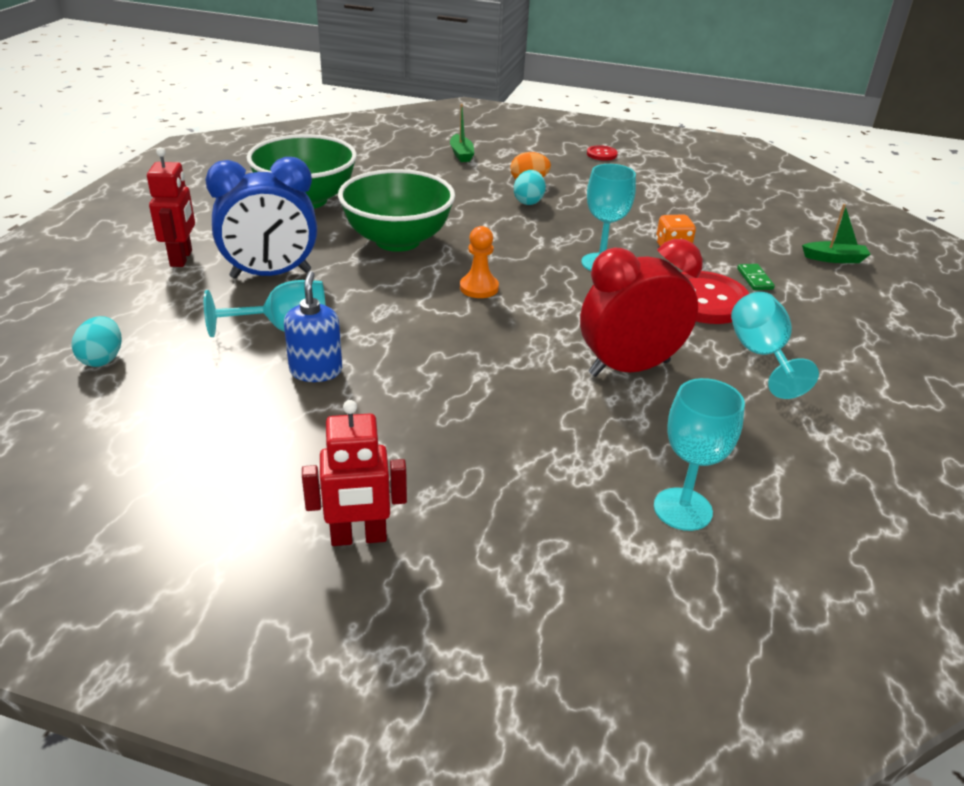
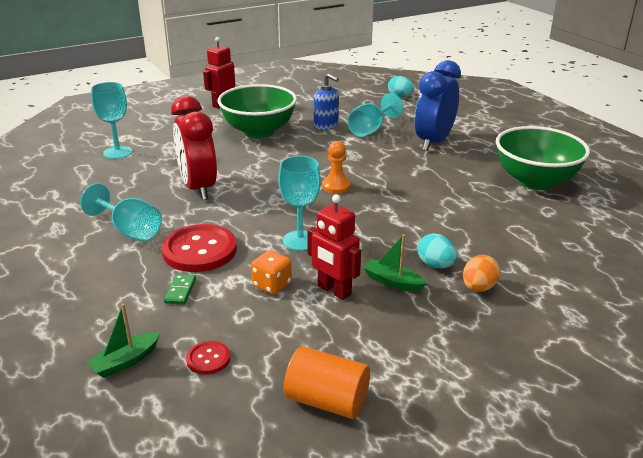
camera: 135 degrees right, 5 degrees down
red robot [147,148,195,267] -> red robot moved to [307,194,361,300]
green bowl [338,169,455,252] -> green bowl moved to [218,84,297,138]
green boat [450,104,474,162] -> green boat moved to [364,235,427,292]
red clock [580,239,703,377] -> red clock turned 135 degrees clockwise [171,96,217,200]
red button [587,145,618,161] -> red button moved to [186,341,230,375]
green domino [737,264,775,290] -> green domino turned 60 degrees clockwise [164,274,196,305]
none -> orange cylinder [284,347,370,419]

